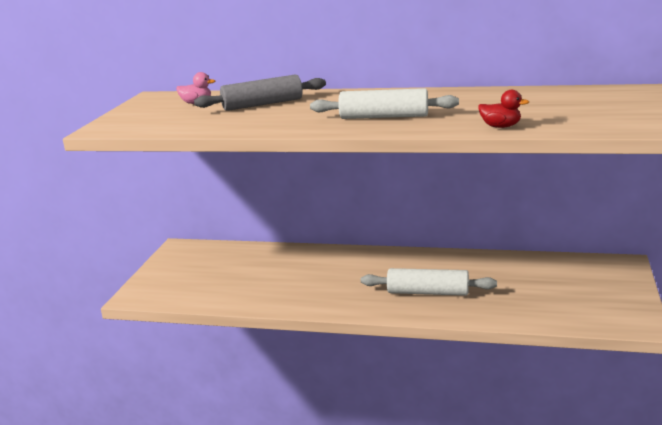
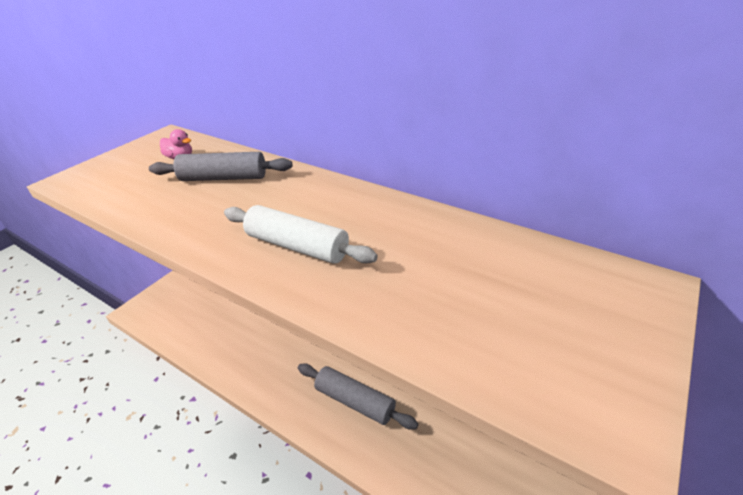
camera: 20 degrees right, 15 degrees up
white rolling pin [361,268,497,296] -> grey rolling pin [298,363,418,430]
red duck [478,90,529,128] -> none

